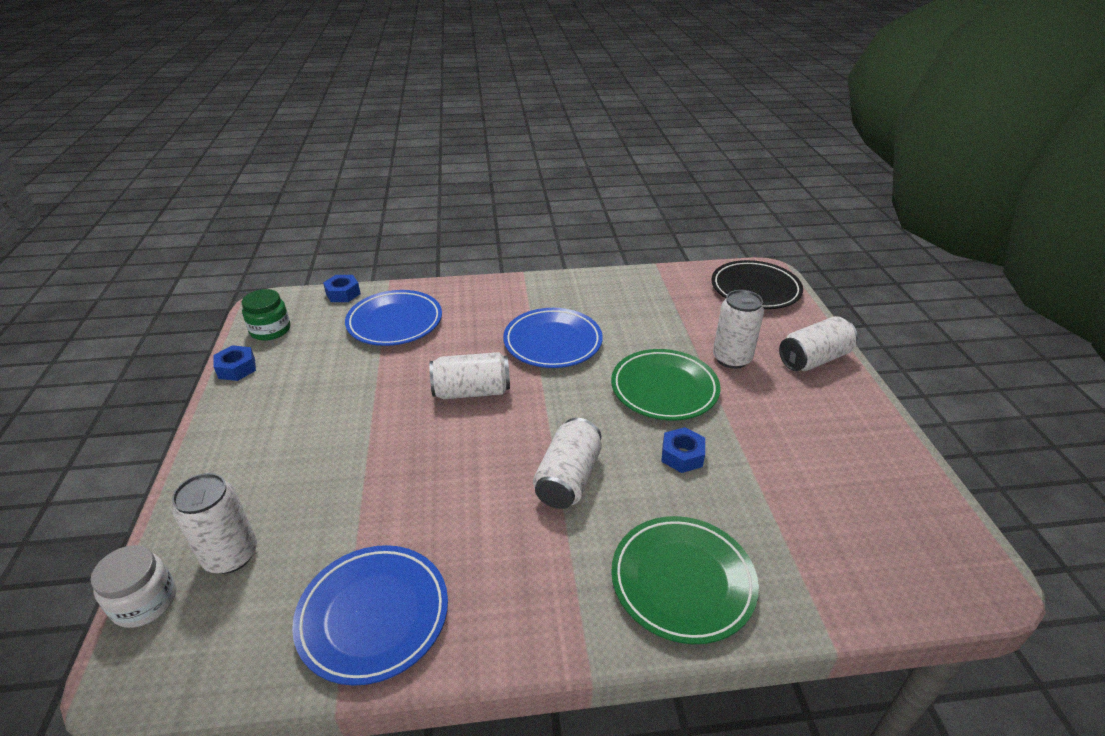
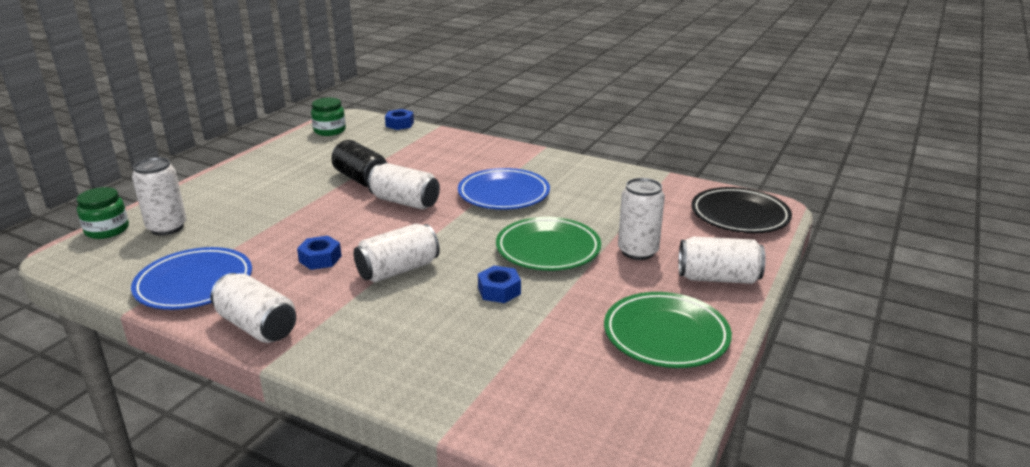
camera: 35 degrees right, 10 degrees down
white jar [91,545,176,628] -> green jar [77,187,129,239]
blue nut [214,345,256,381] -> blue nut moved to [297,236,342,270]
blue plate [345,290,442,346] -> none
green plate [611,516,759,644] -> green plate moved to [604,292,732,368]
none -> white can [211,273,296,343]
none -> black can [332,140,387,187]

